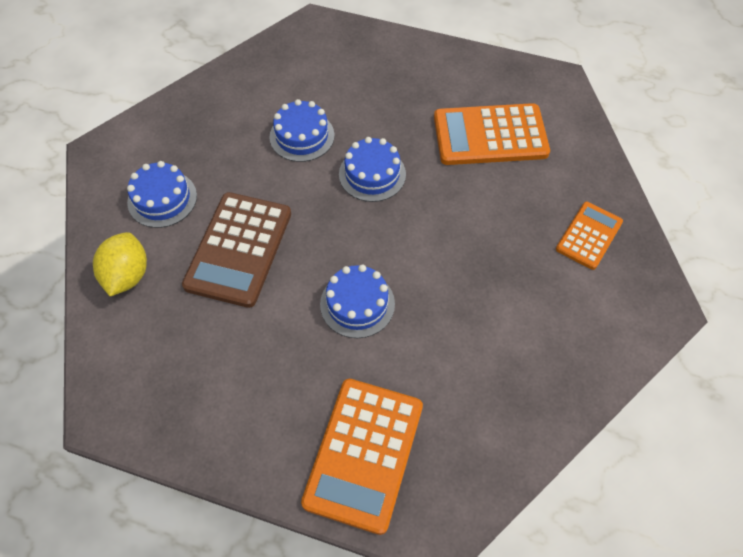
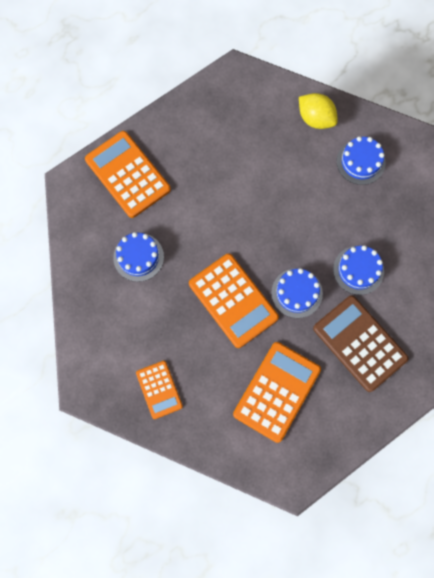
camera: 125 degrees right, 15 degrees up
brown calculator [182,192,291,308] -> brown calculator moved to [313,295,409,392]
blue cake [320,264,395,338] -> blue cake moved to [113,232,164,282]
none -> orange calculator [189,254,279,348]

